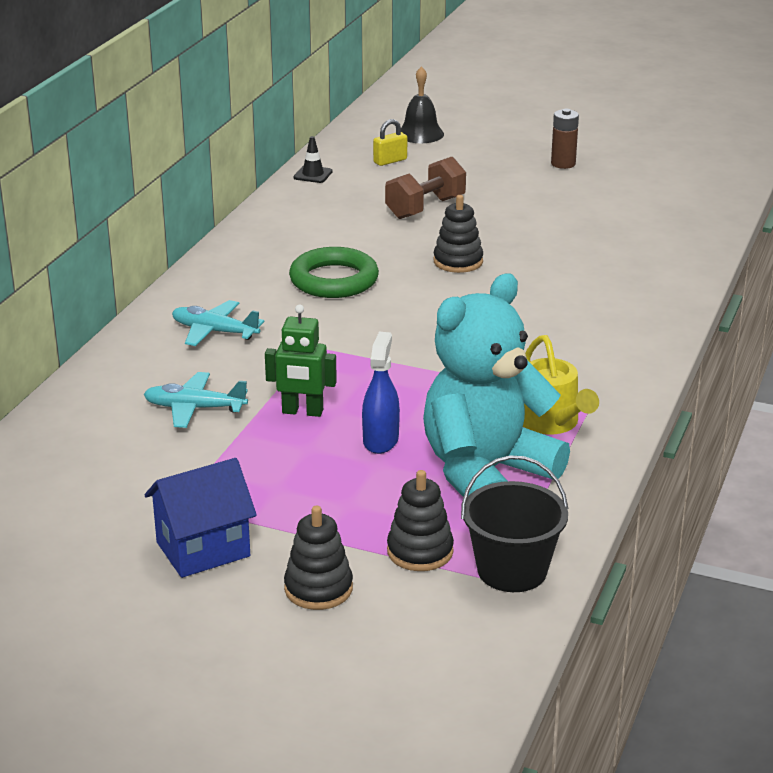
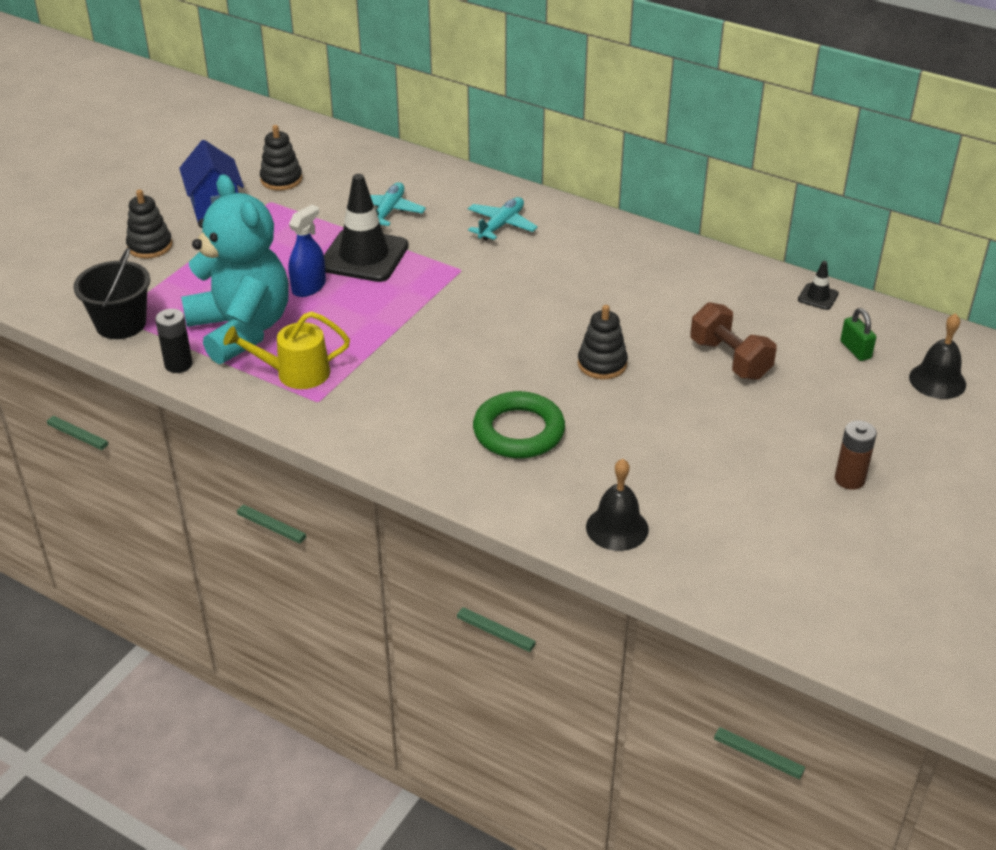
camera: 100 degrees right, 10 degrees up
green robot [265,305,337,417] -> black traffic cone [324,174,409,282]
green ring [289,247,379,298] -> green ring moved to [473,391,565,459]
blue spray bottle [362,332,400,454] -> blue spray bottle turned 75 degrees counterclockwise [289,205,326,297]
yellow padlock [373,119,407,166] -> green padlock [840,308,876,361]
black stacking toy [387,470,454,571] -> black stacking toy moved to [260,125,302,191]
none -> black battery [155,309,193,373]
none -> black bell [586,459,649,551]

